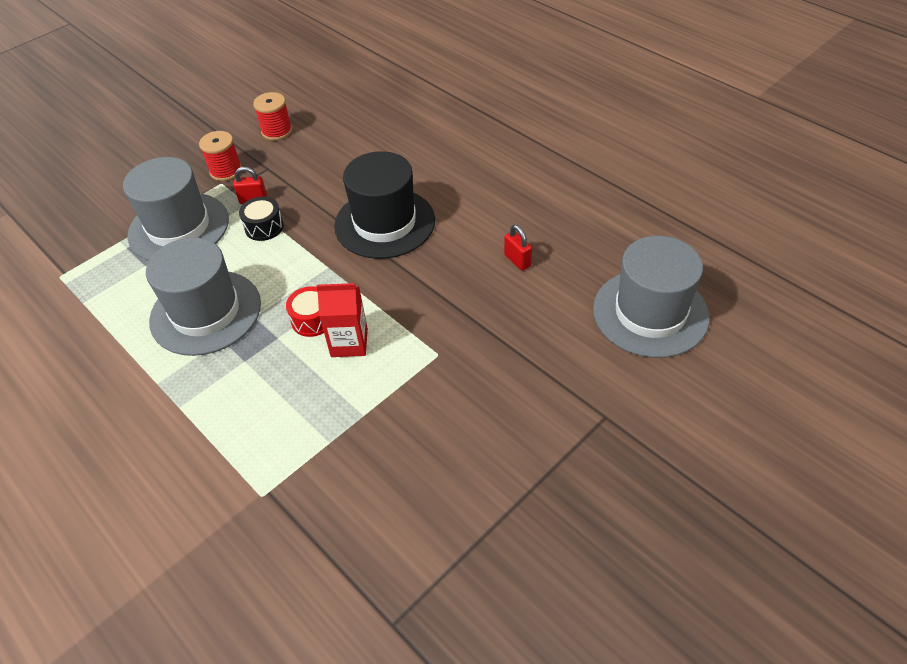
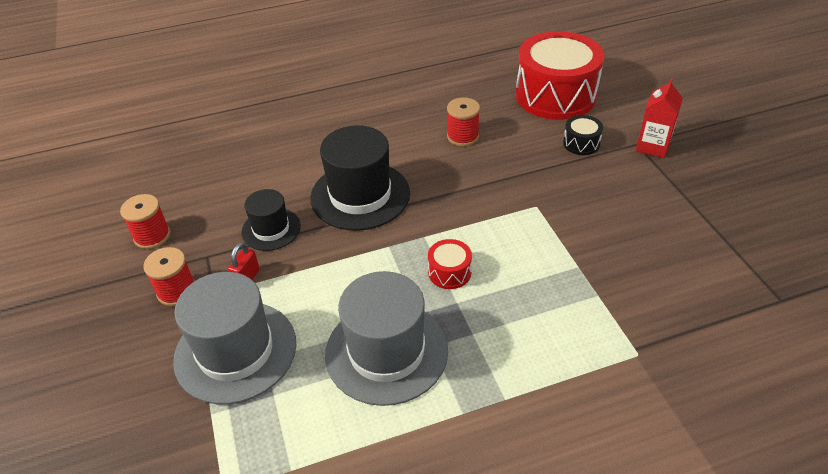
camera: 65 degrees left, 5 degrees down
black drum [239,197,284,241] -> black drum moved to [563,115,603,155]
red carton [316,283,368,357] -> red carton moved to [636,78,683,158]
red padlock [504,225,532,271] -> red spool [447,97,480,146]
grey hat [593,236,709,358] -> red drum [515,31,604,120]
none -> black hat [241,189,301,251]

